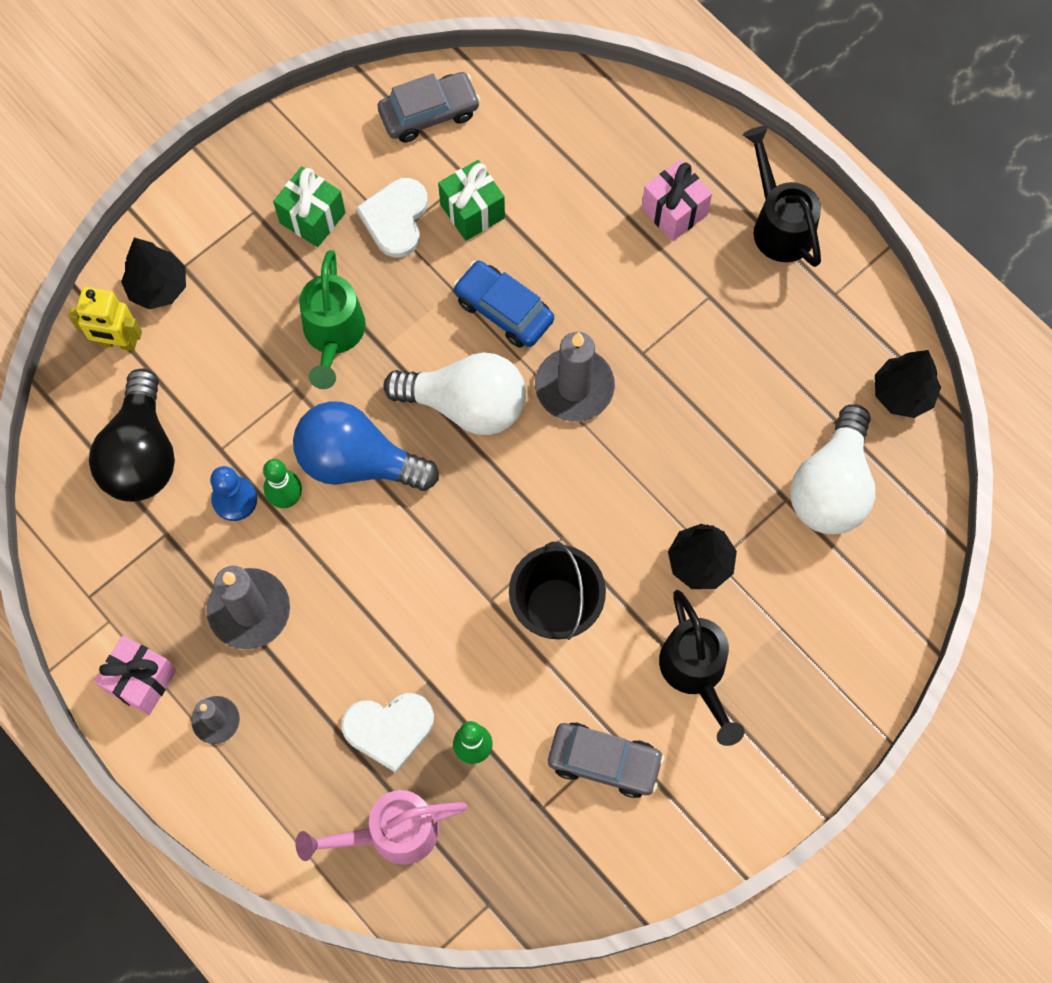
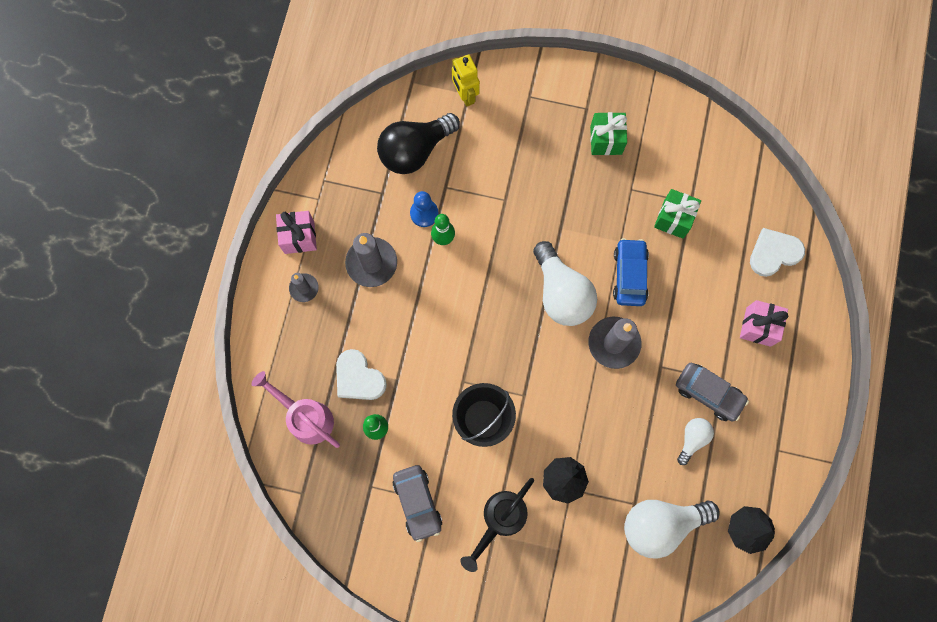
camera: 55 degrees right, 5 degrees up
black tree [121,237,186,309] -> none
blue light bulb [293,401,439,491] -> none
green watering can [299,250,366,389] -> none
white heart [356,178,428,257] -> white heart moved to [750,228,805,277]
grey car [378,72,481,143] -> grey car moved to [676,363,749,422]
black watering can [743,126,821,267] -> none
none -> white light bulb [677,418,714,465]

